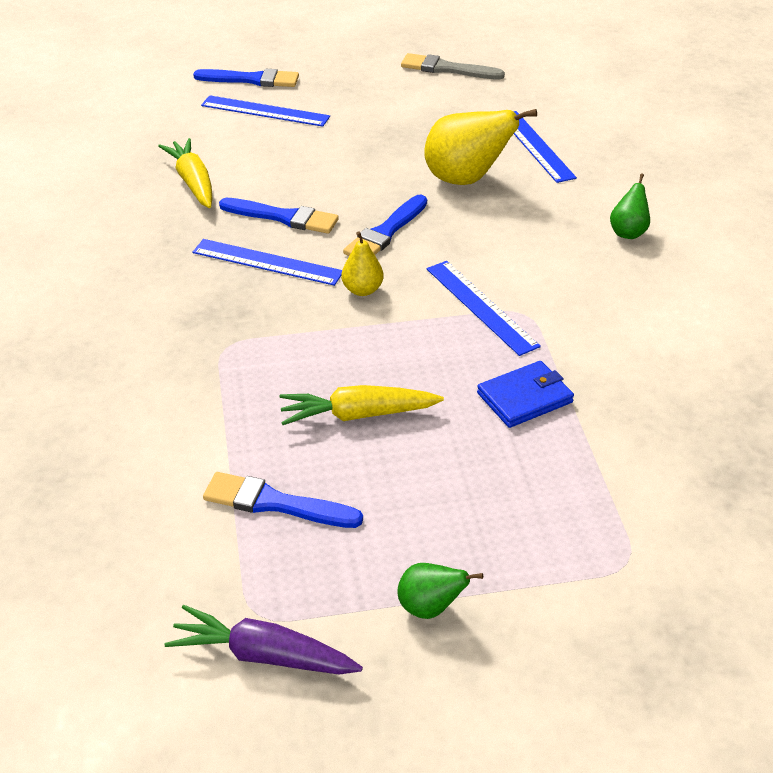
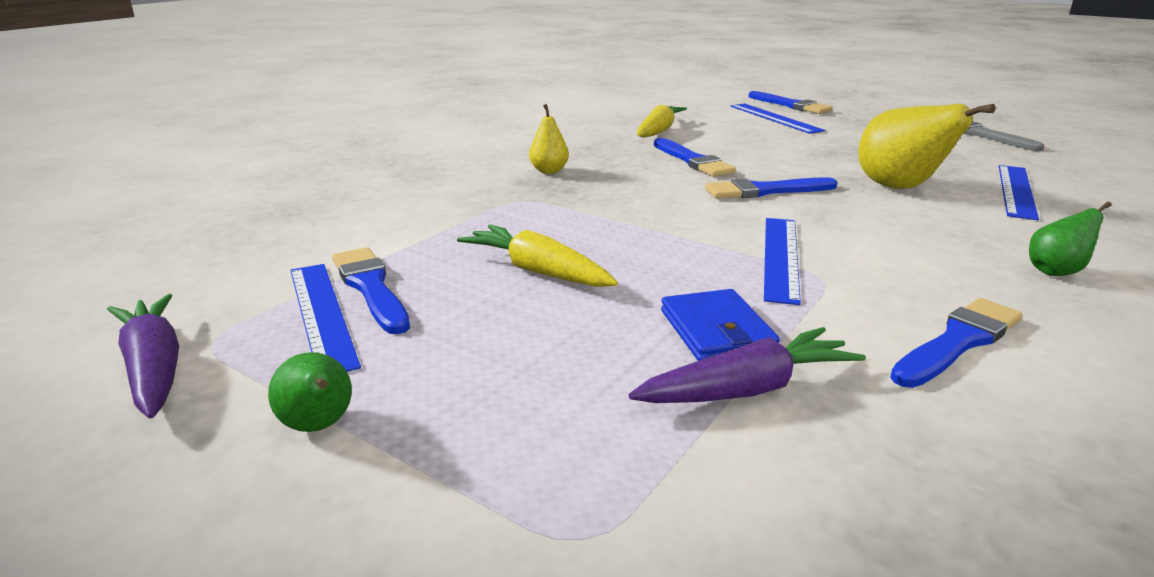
camera: 45 degrees right, 15 degrees down
blue ruler [192,239,342,286] -> blue ruler moved to [290,264,361,372]
yellow pear [341,232,384,296] -> yellow pear moved to [529,104,569,174]
blue wallet [477,361,574,428] -> blue wallet turned 60 degrees clockwise [661,289,780,361]
none -> purple carrot [628,327,866,403]
none -> blue brush [890,298,1023,388]

